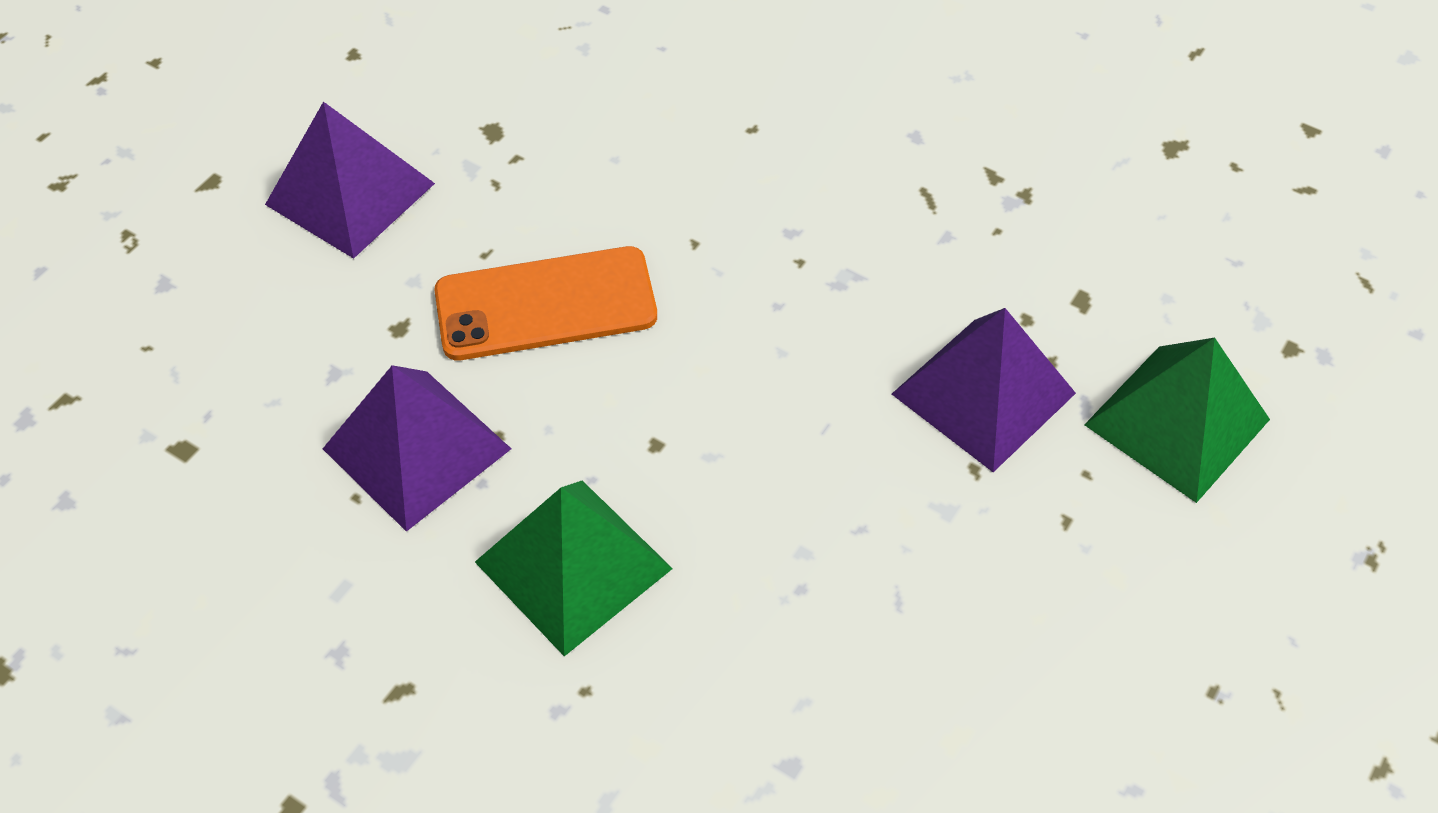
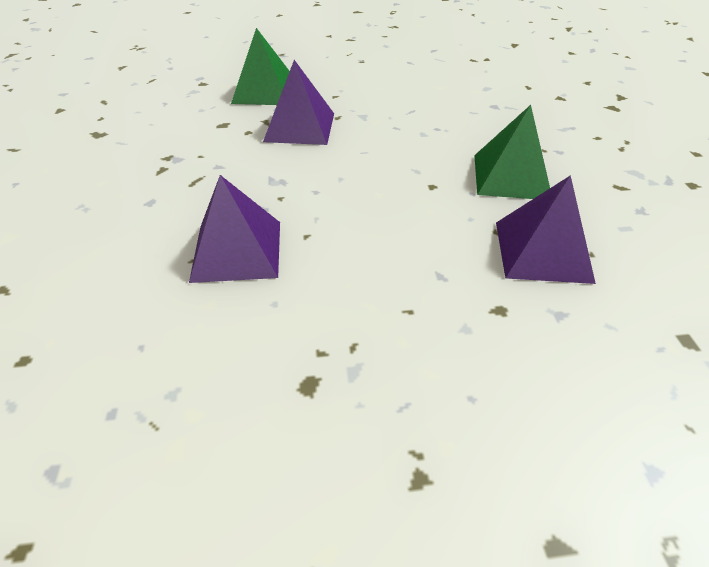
camera: 130 degrees left, 10 degrees down
purple pyramid [265,102,435,259] -> purple pyramid moved to [189,175,280,283]
orange phone [434,246,657,360] -> none

